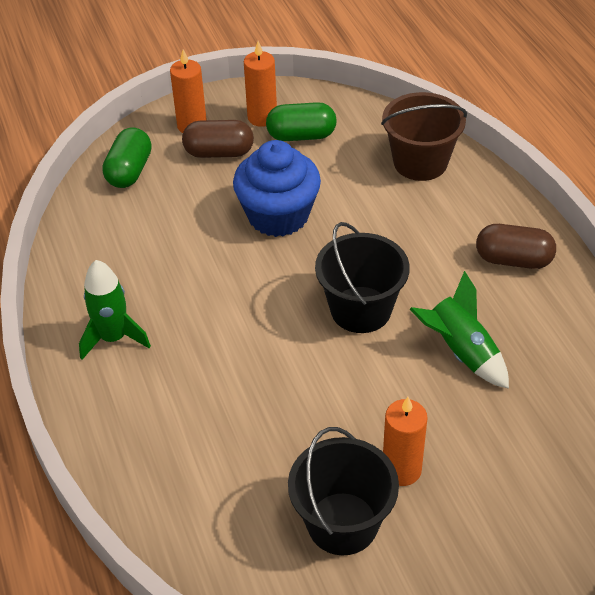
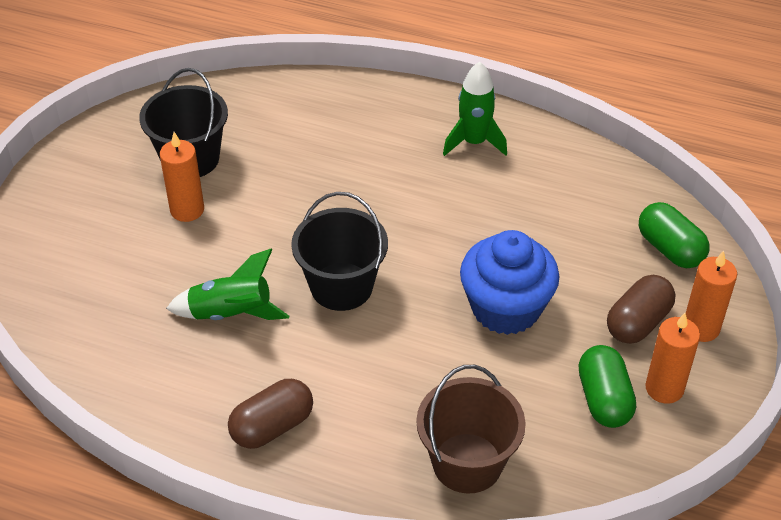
camera: 130 degrees right, 0 degrees up
green capsule [266,102,337,141] -> green capsule turned 45 degrees counterclockwise [578,345,636,428]

